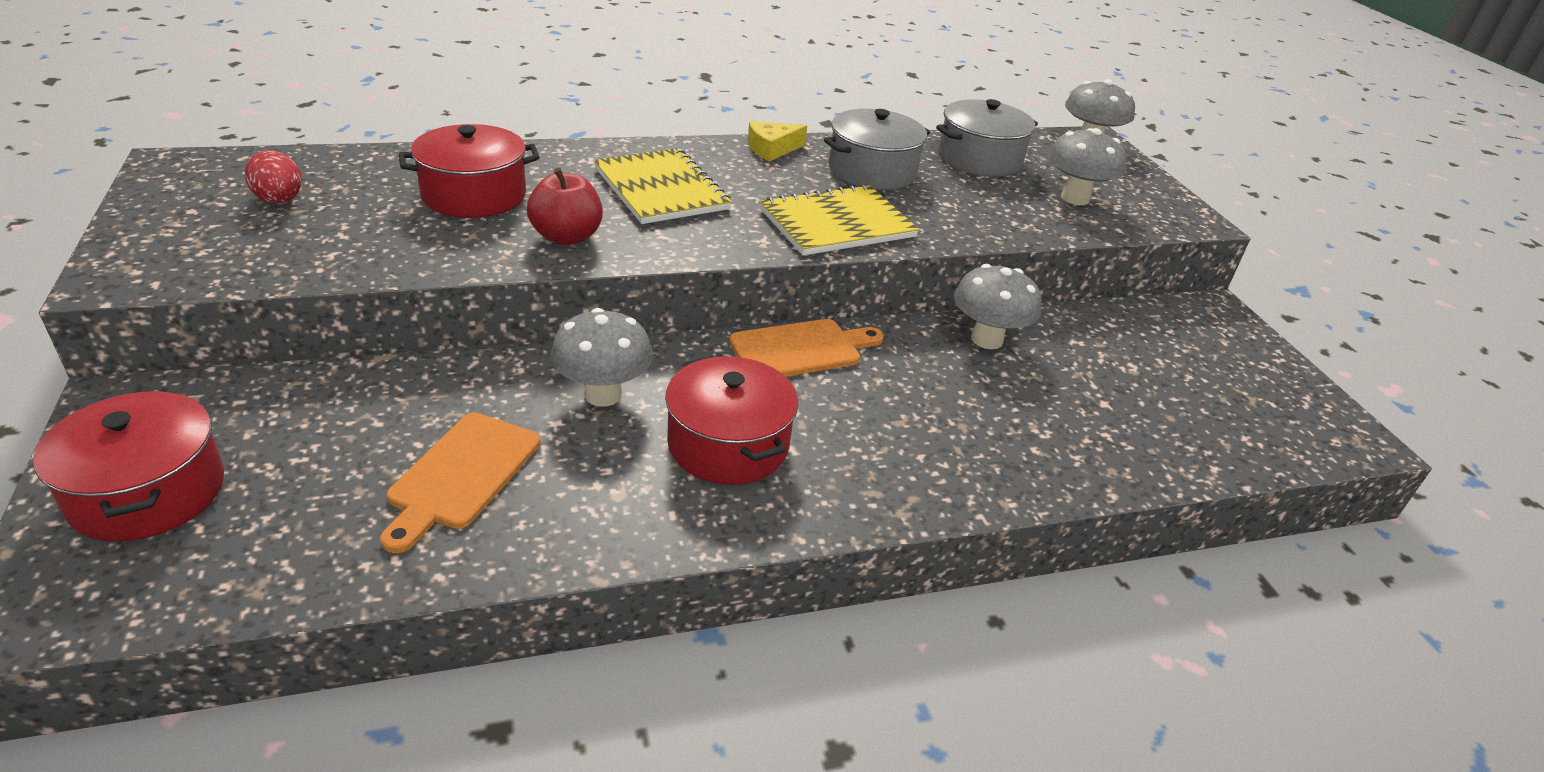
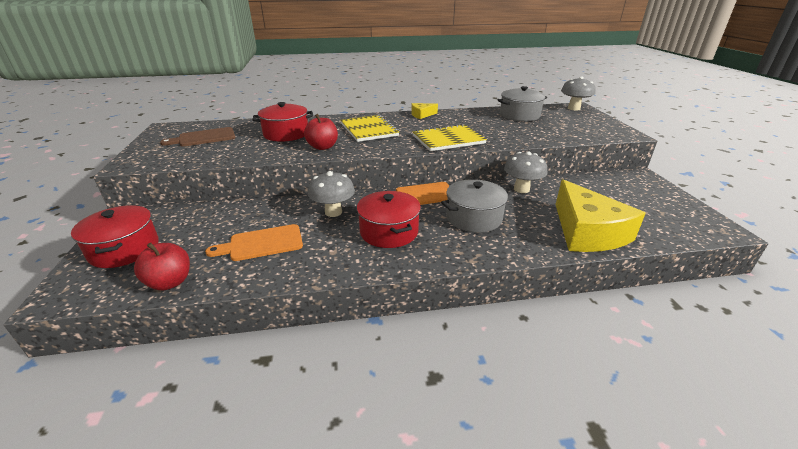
camera: 10 degrees right, 5 degrees down
red egg [245,150,302,204] -> brown cutting board [160,127,236,147]
orange cutting board [380,413,540,553] -> orange cutting board turned 45 degrees clockwise [205,224,303,261]
grey pot [824,109,930,190] -> grey pot moved to [441,179,510,233]
grey mushroom [1048,128,1127,205] -> none
none -> red apple [134,243,190,290]
none -> yellow cheese [555,179,646,252]

